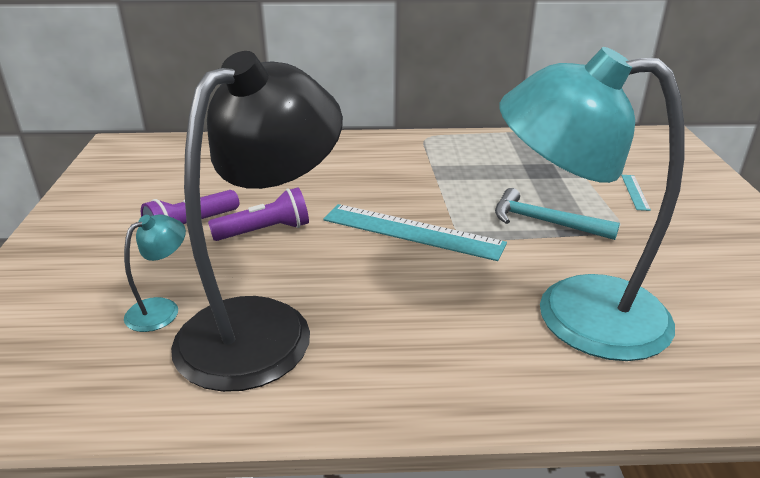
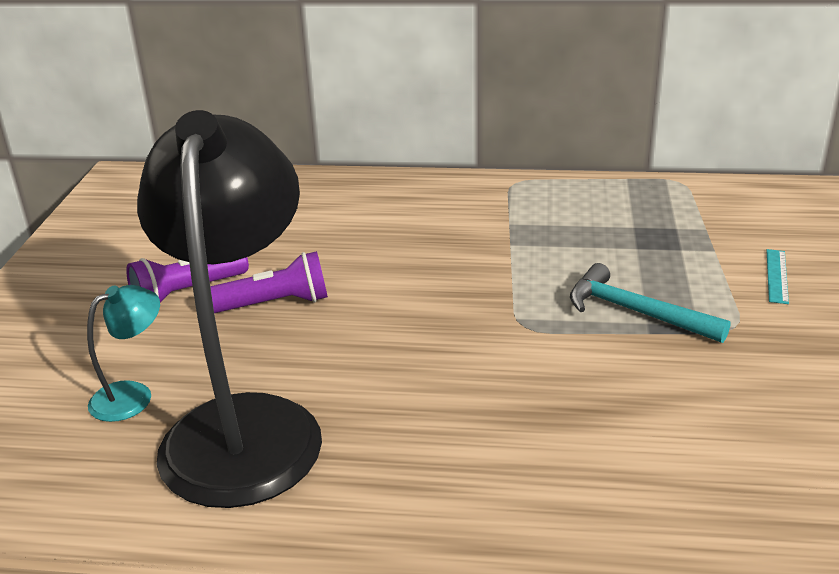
camera: 10 degrees right, 0 degrees up
black lamp [171,51,343,392] -> black lamp turned 45 degrees counterclockwise [137,110,322,508]
turquoise ruler [323,204,507,261] -> none
turquoise lamp [499,47,685,361] -> none

